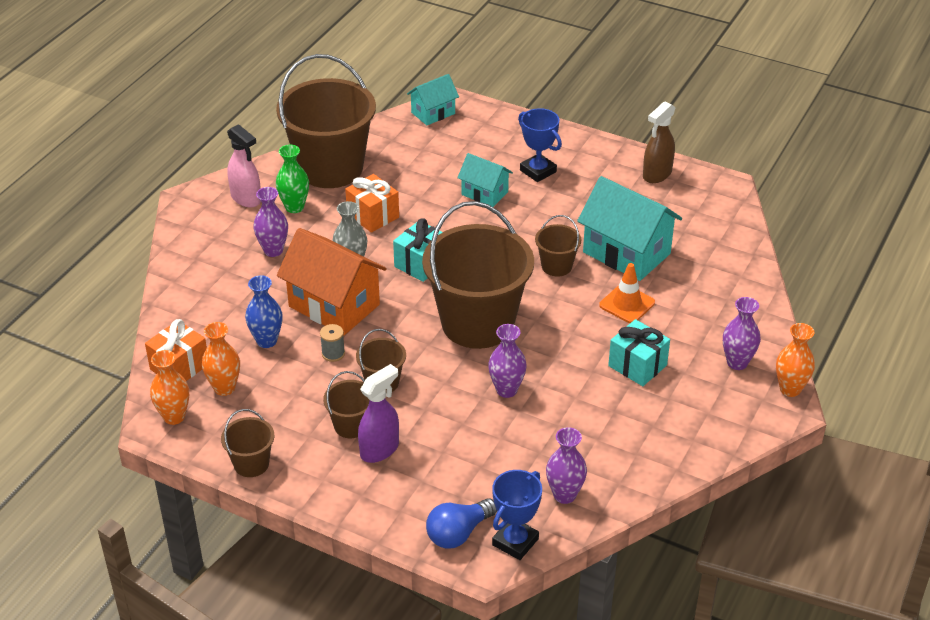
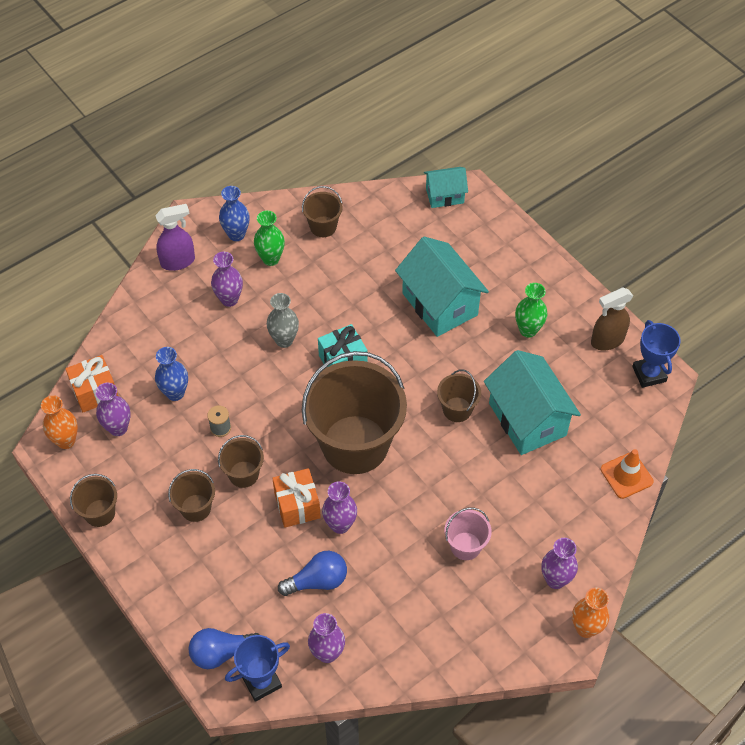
camera: 25 degrees right, 15 degrees up
orange vase [202,322,240,396] -> purple vase [96,383,131,436]
pink spray bottle [227,124,261,207] -> blue vase [219,186,250,241]
brown bucket [276,54,376,188] -> brown bucket [302,186,343,237], size x0.44
orange house [277,228,387,335] -> none
orange gift [345,174,399,233] -> orange gift moved to [272,468,321,528]
purple spray bottle [358,364,399,463] -> purple spray bottle moved to [155,204,195,271]
turquoise house [457,153,513,207] -> turquoise house [395,237,489,337], size x1.78
blue trophy [518,108,562,182] -> blue trophy moved to [632,320,681,388]
orange traffic cone [599,263,655,323] -> orange traffic cone moved to [601,449,654,499]
turquoise gift [608,319,670,386] -> pink bucket [445,507,492,560]
none -> blue light bulb [278,551,347,596]
none -> green vase [515,283,547,338]

